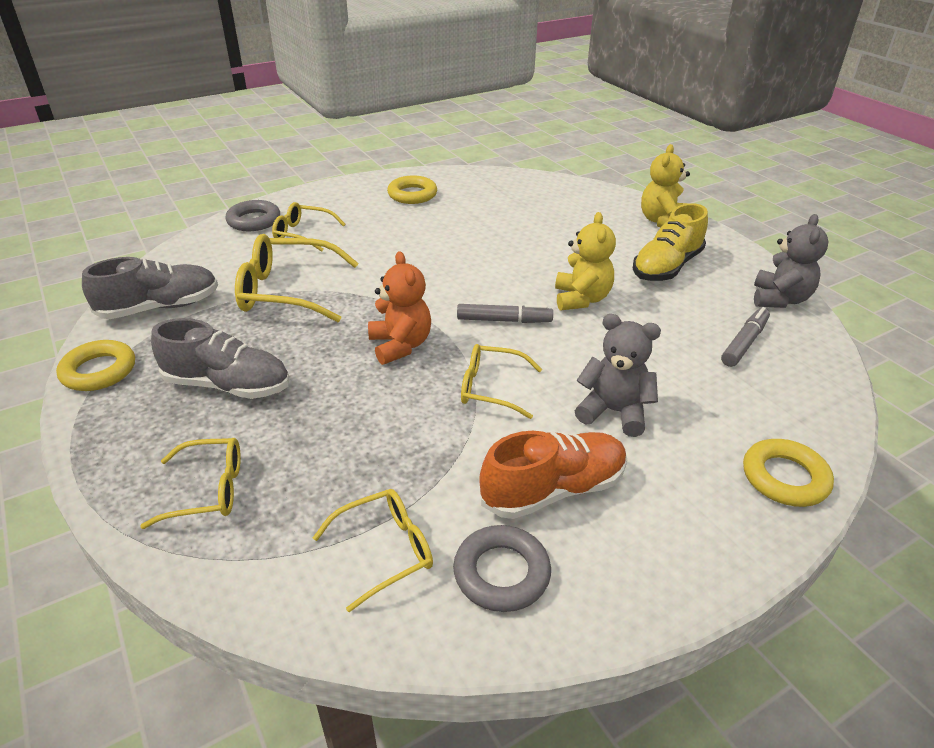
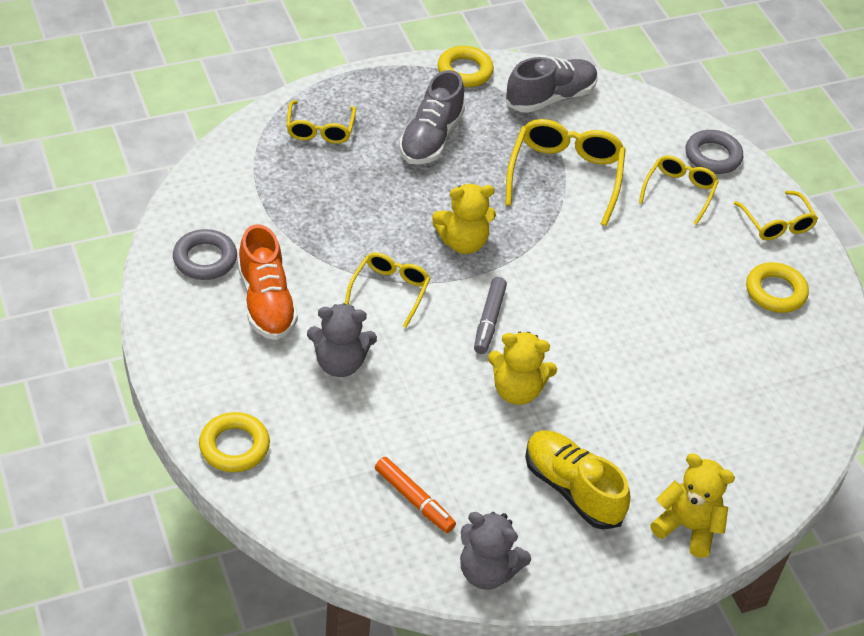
camera: 95 degrees right, 10 degrees up
grey shoe [82,257,218,319] -> grey shoe turned 105 degrees counterclockwise [505,57,598,113]
yellow glasses [313,489,433,612] -> yellow glasses moved to [734,191,818,240]
orange teddy bear [368,251,431,365] -> yellow teddy bear [432,184,496,254]
grey teddy bear [575,314,661,437] -> grey teddy bear turned 60 degrees clockwise [307,303,377,377]
grey marker [721,307,770,367] -> orange marker [375,457,456,533]

